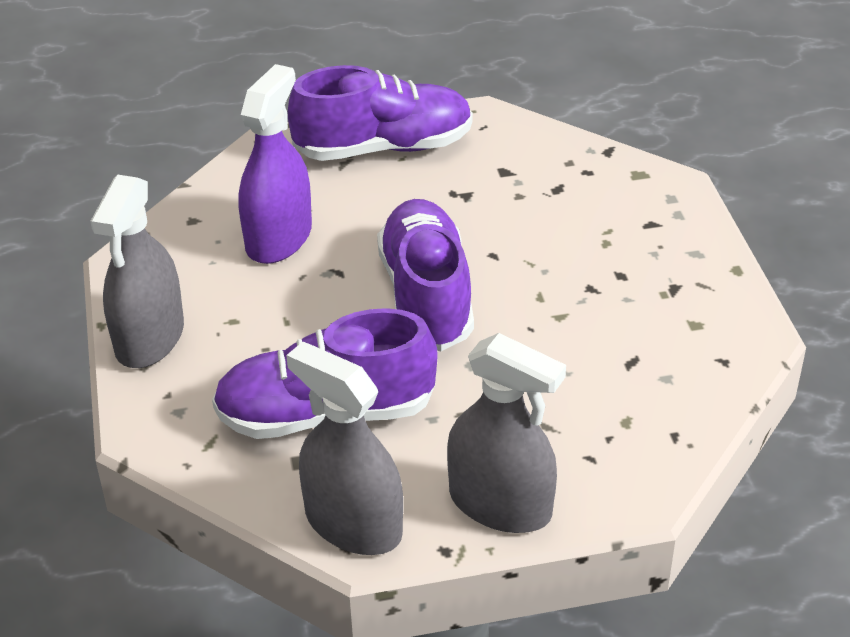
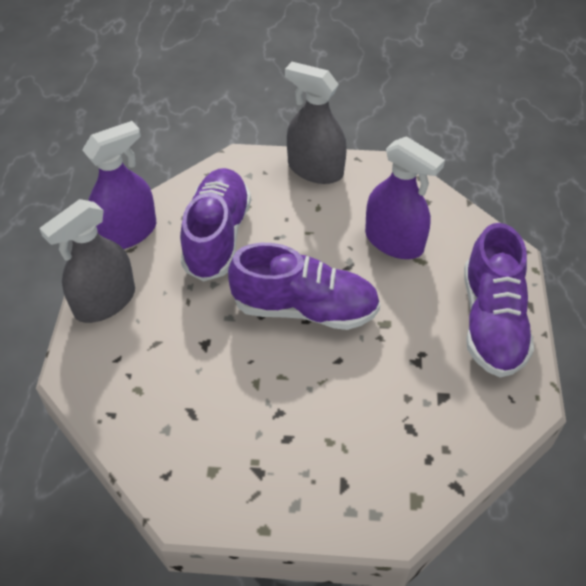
camera: 105 degrees right, 10 degrees up
grey spray bottle [286,342,403,555] -> purple spray bottle [82,121,156,249]

